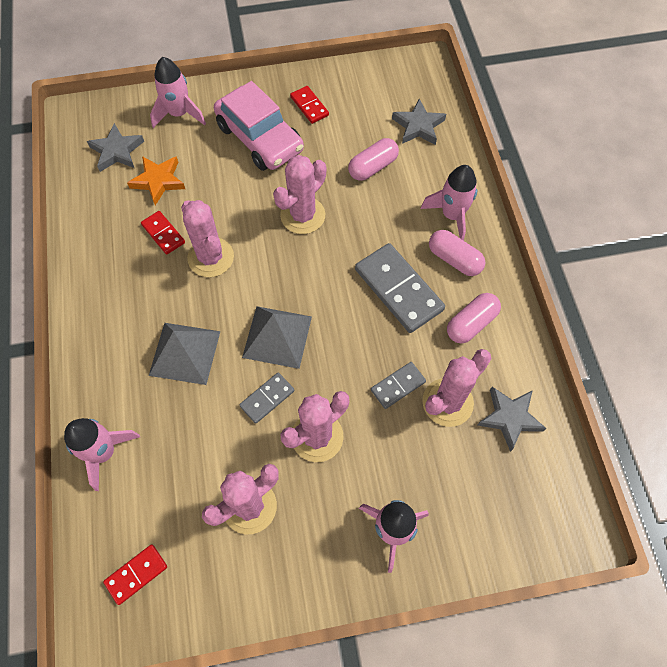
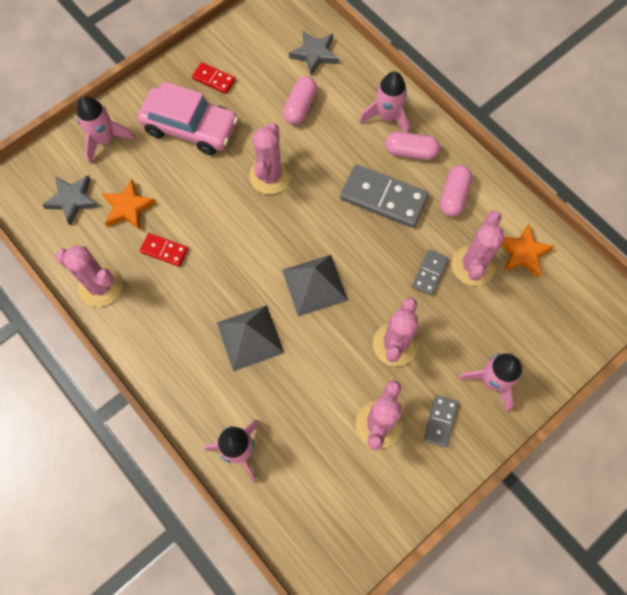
camera: 30 degrees left, 5 degrees up
red domino [103,545,167,605] -> none
pink cactus [181,200,234,277] -> pink cactus moved to [56,245,123,307]
grey domino [239,373,294,424] -> grey domino moved to [424,395,458,447]
grey star [477,387,547,452] -> orange star [502,224,555,277]

